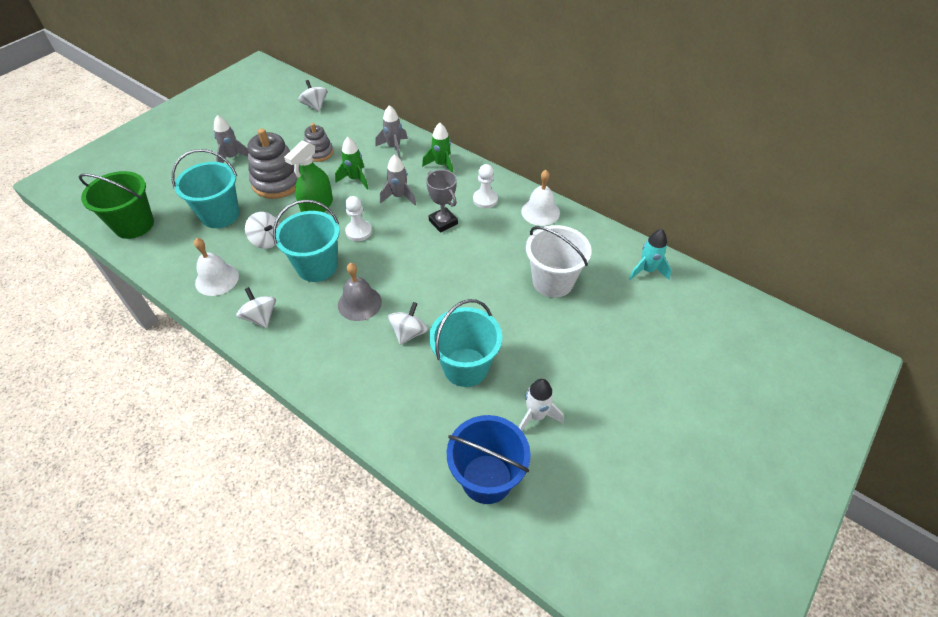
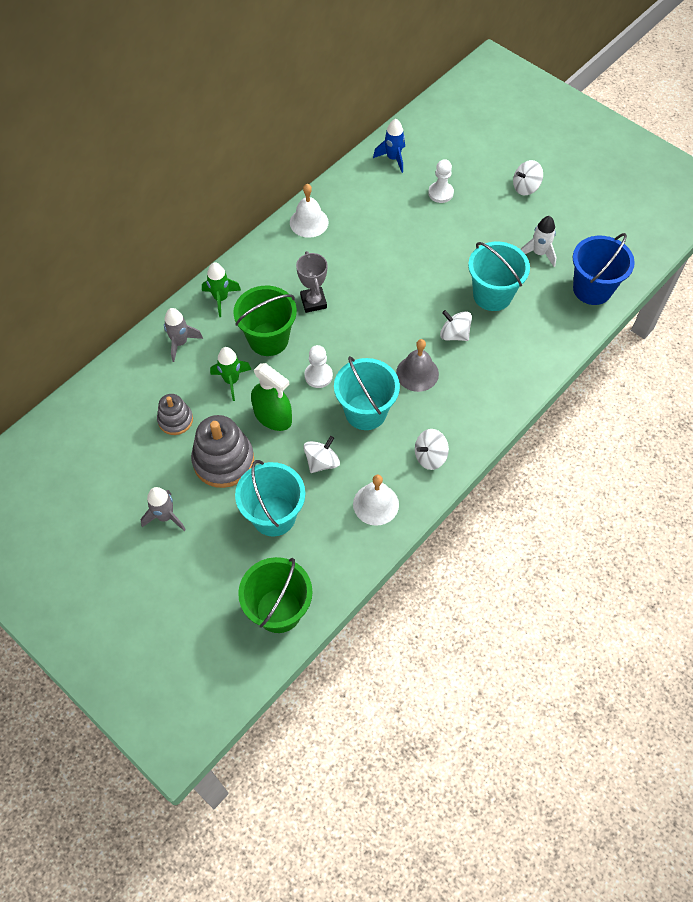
camera: 85 degrees left, 10 degrees up
white spinning top [298,80,327,112] -> white spinning top moved to [513,160,543,195]
grey rocket [380,155,416,205] -> green bucket [233,286,297,356]
grey trophy [426,170,458,233] -> grey trophy turned 75 degrees counterclockwise [296,251,328,313]
white pawn [473,164,498,208] -> white pawn moved to [428,159,454,203]
white bucket [526,225,592,298] -> none
turquoise rocket [629,229,671,280] -> blue rocket [373,119,405,173]

